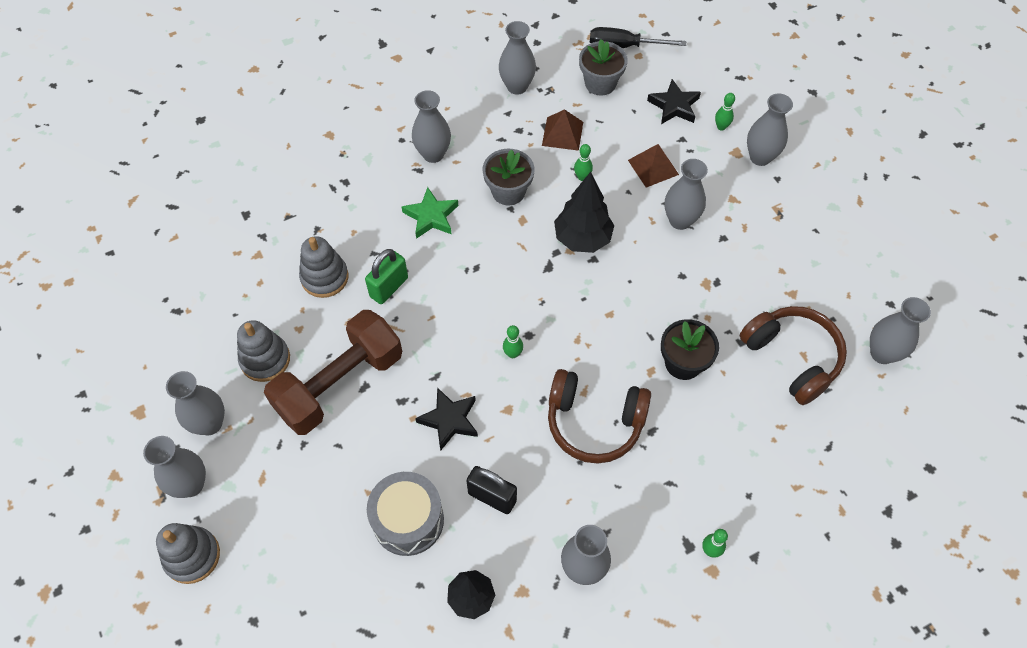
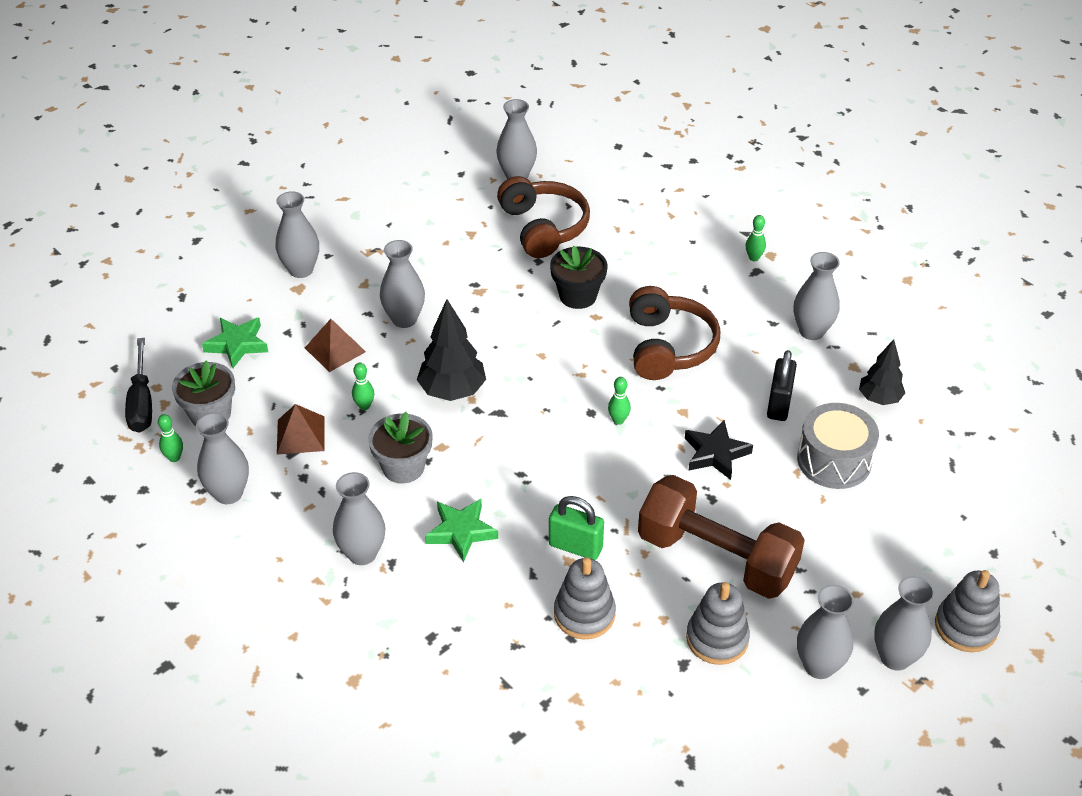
camera: 105 degrees left, 15 degrees down
black star [647,79,701,124] -> green star [202,318,268,368]
green bowling pin [715,93,735,131] -> green bowling pin moved to [158,414,183,462]
brown headphones [739,306,847,405] -> brown headphones turned 120 degrees clockwise [497,176,590,258]

